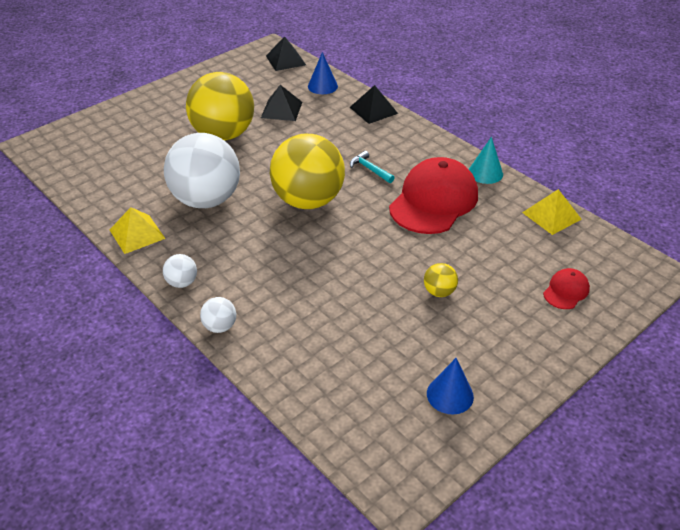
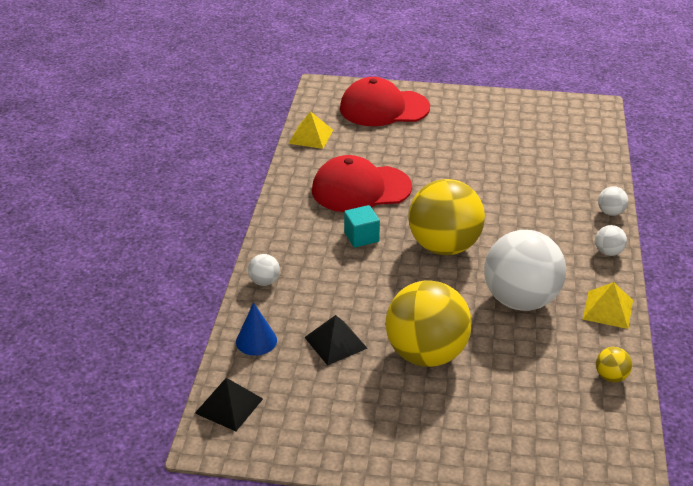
camera: 130 degrees left, 5 degrees down
black pyramid [350,85,398,124] -> white ball [248,254,280,286]
turquoise hammer [350,151,395,183] -> turquoise cube [344,205,380,248]
yellow ball [424,263,458,297] -> yellow ball moved to [596,347,632,382]
blue cone [427,358,474,415] -> none
turquoise cone [469,137,503,184] -> none
red cap [543,268,590,309] -> red cap [340,77,430,126], size x2.22

